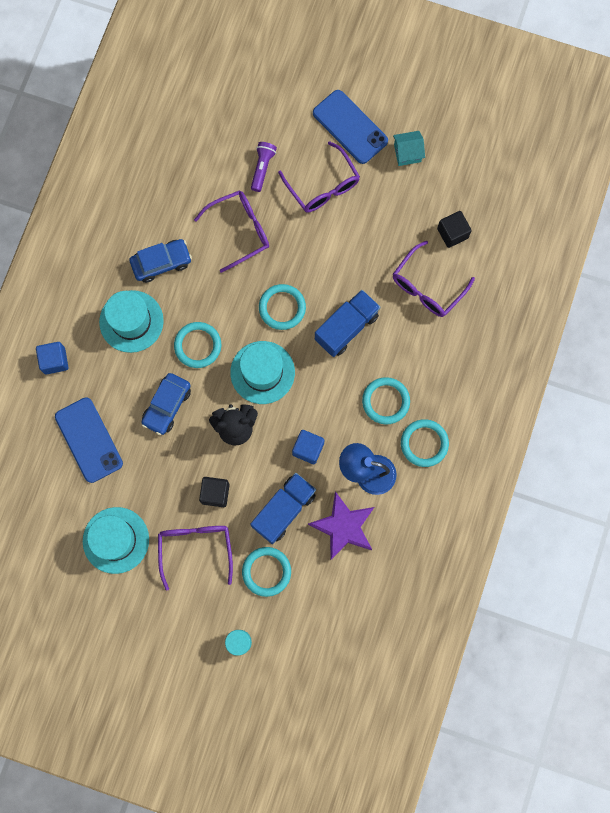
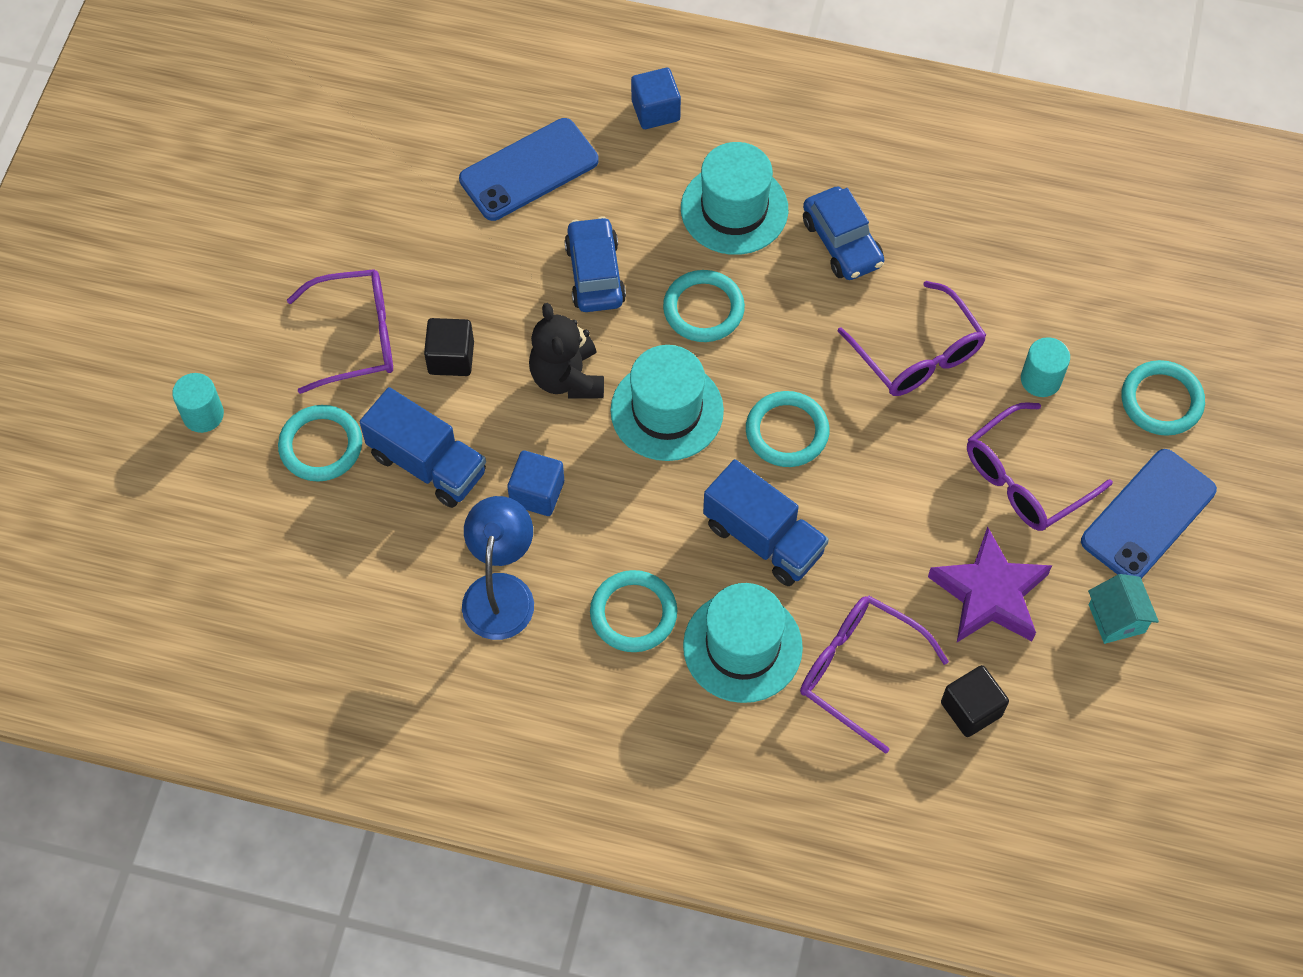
camera: 85 degrees right, 15 degrees down
turquoise hat [83,507,149,574] -> turquoise hat moved to [683,583,803,703]
blue car [141,373,191,435] -> blue car turned 60 degrees clockwise [564,216,626,312]
purple flashlight [251,142,277,192] -> turquoise cylinder [1021,337,1070,397]
purple star [308,491,374,560] -> purple star moved to [928,527,1052,642]
turquoise ring [401,419,449,467] -> turquoise ring moved to [1122,360,1205,436]

